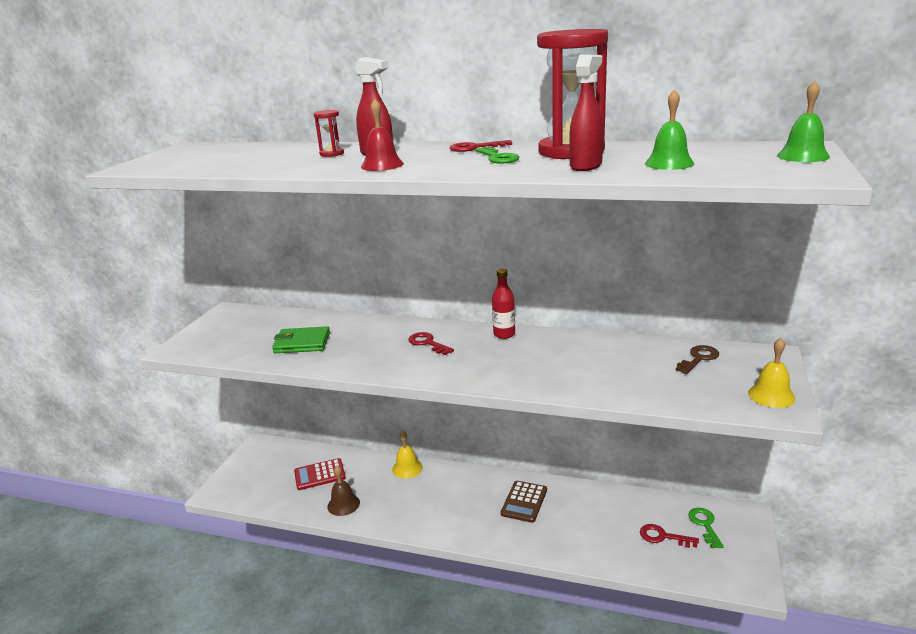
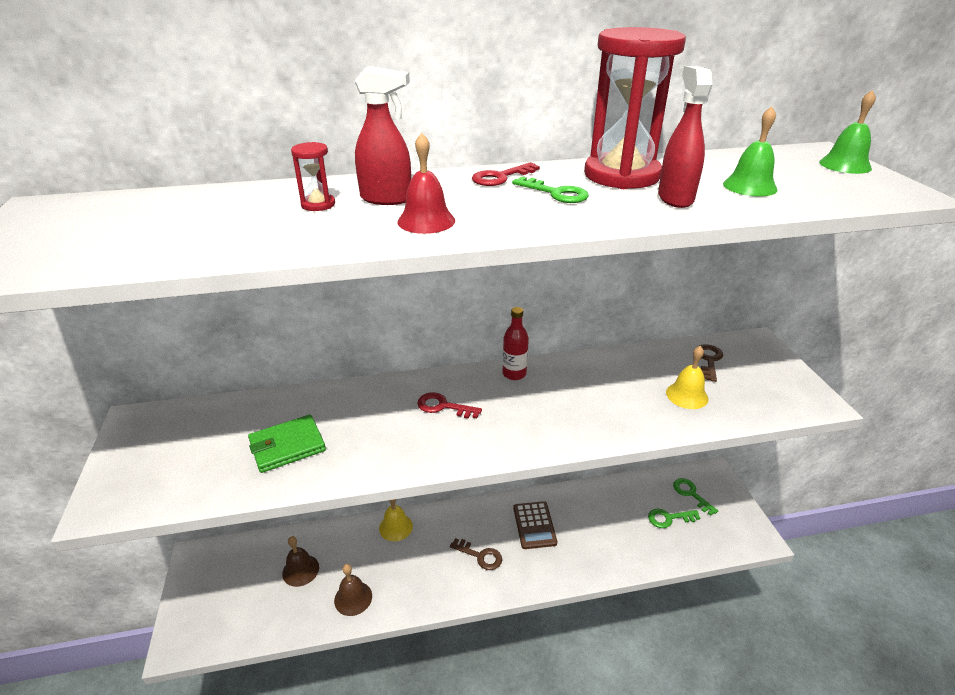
camera: 30 degrees left, 10 degrees up
red calculator [294,458,346,490] -> brown bell [282,536,319,587]
red key [640,524,699,548] -> green key [648,509,700,528]
yellow bell [748,338,796,408] -> yellow bell moved to [666,346,708,409]
none -> brown key [450,538,502,570]

